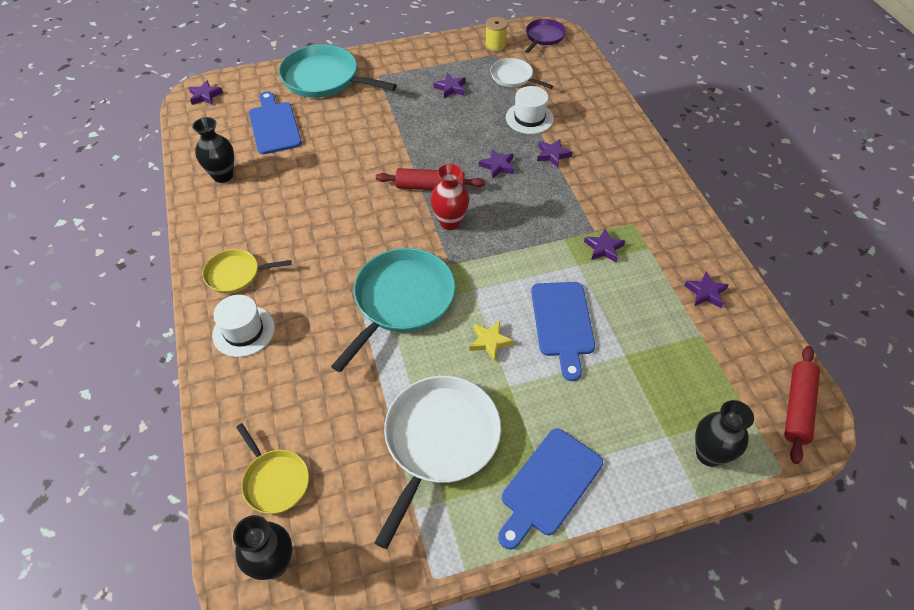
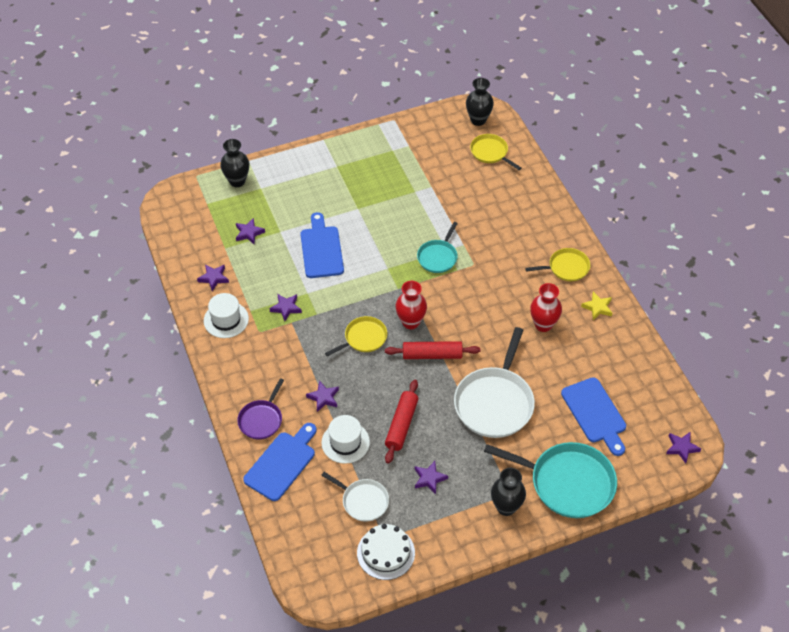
camera: 175 degrees right, 0 degrees up
black vase [192,117,234,183] -> black vase moved to [491,468,526,516]
white hat [212,295,275,357] -> white hat moved to [204,293,249,338]
turquoise pan [331,248,456,372] -> turquoise pan [417,222,458,273], size x0.55
white pan [374,376,501,549] -> white pan moved to [454,327,535,438]
yellow star [470,321,514,362] -> yellow star moved to [581,292,613,320]
purple star [479,149,514,179] -> purple star moved to [236,218,265,244]
yellow spool [485,17,508,52] -> white cake [357,524,415,580]
blue cutting board [498,428,603,550] -> blue cutting board moved to [243,423,317,501]
purple pan [525,19,566,53] -> purple pan moved to [237,378,284,439]
red rolling pin [784,346,820,464] -> red rolling pin moved to [385,380,418,464]
none -> yellow pan [325,316,387,356]
none -> red vase [530,283,562,332]

